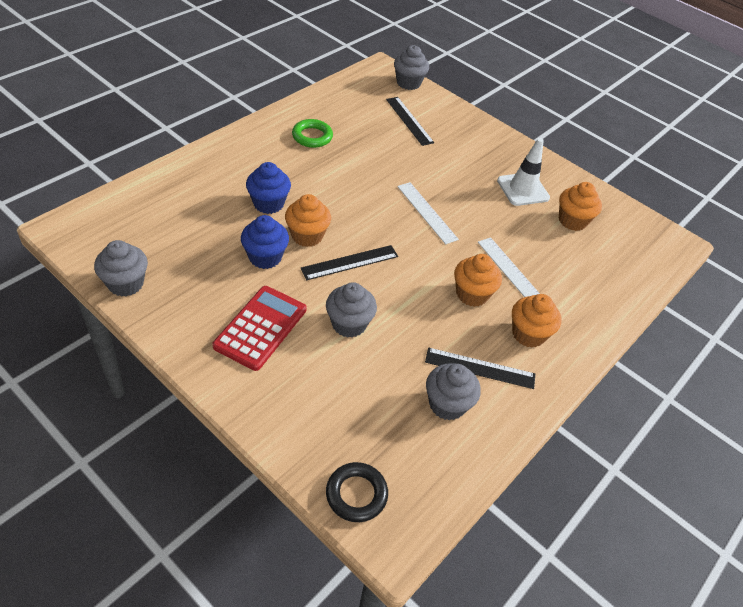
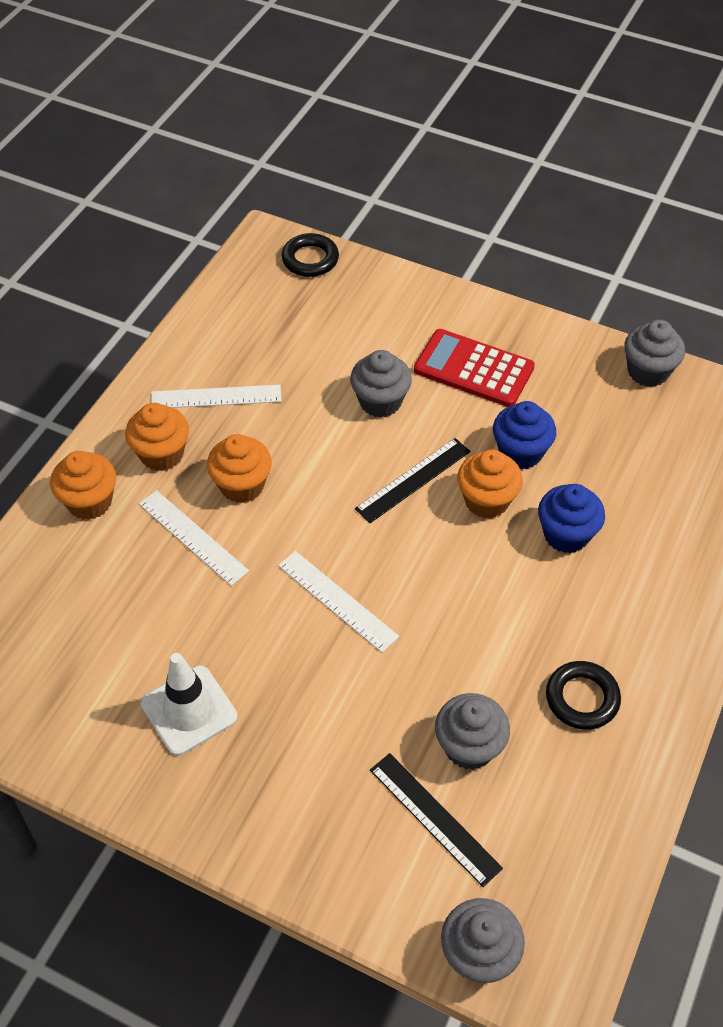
camera: 170 degrees right, 5 degrees up
red calculator [212,286,307,371] -> red calculator turned 105 degrees clockwise [414,329,535,407]
green ring [292,119,333,148] -> black ring [546,661,621,730]
black ruler [425,347,535,389] -> white ruler [151,385,281,408]
grey cupcake [426,363,481,421] -> grey cupcake moved to [435,693,510,770]
orange cupcake [559,182,602,231] -> orange cupcake moved to [50,451,116,520]

